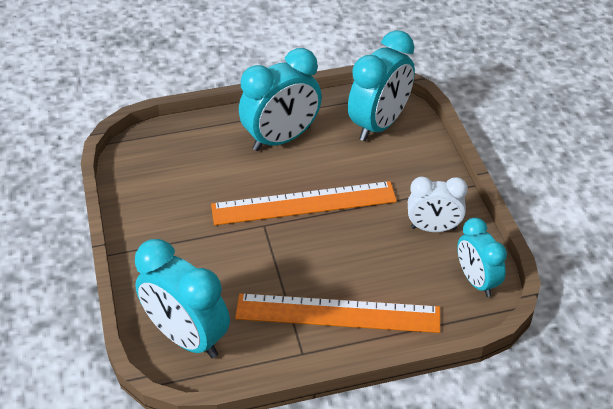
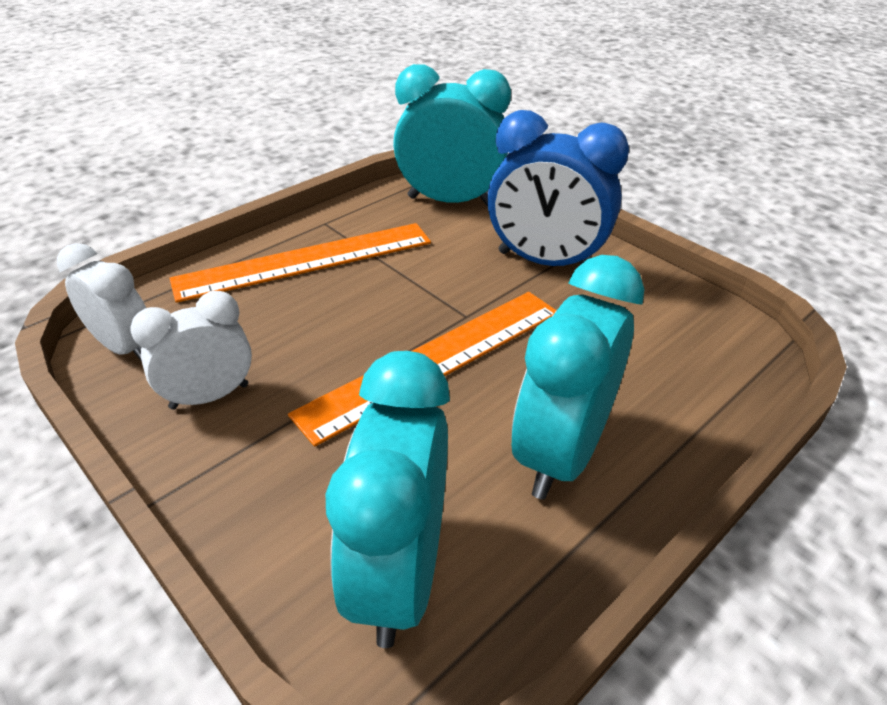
camera: 150 degrees right, 5 degrees down
turquoise clock [457,218,507,297] -> white clock [57,243,146,362]
none -> blue clock [487,110,629,266]

